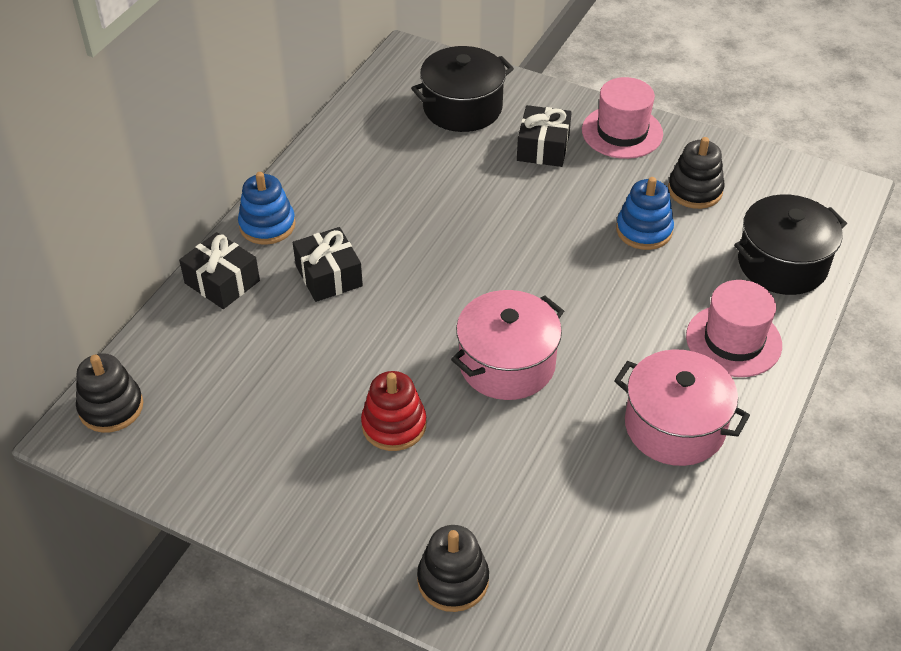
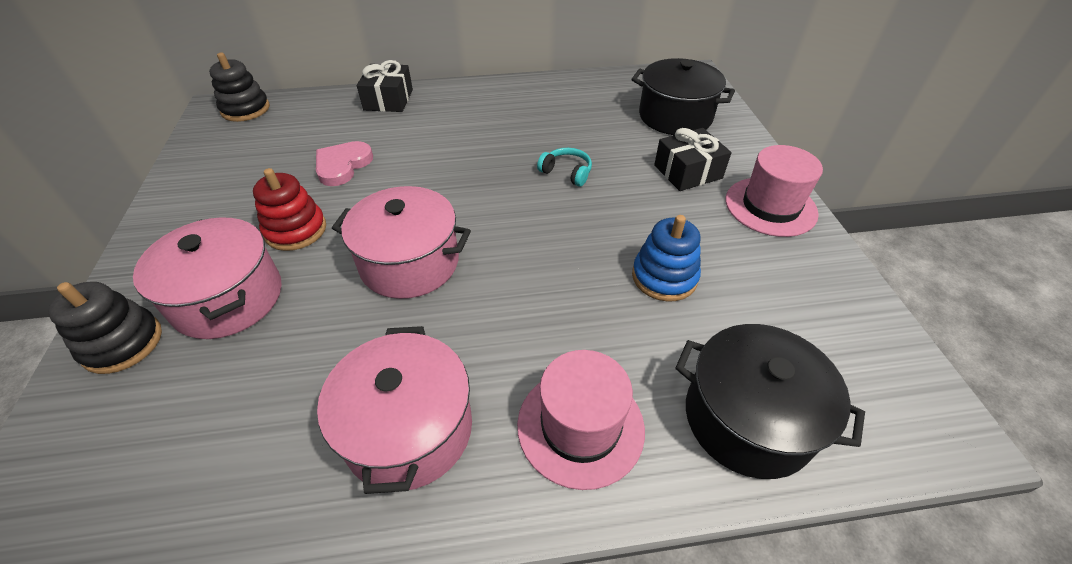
camera: 55 degrees right, 0 degrees up
blue stacking toy [238,172,296,245] -> none
black gift [293,227,363,302] -> none
black stacking toy [668,137,724,209] -> none
none -> pink pot [133,217,281,339]
none -> pink heart [316,141,373,186]
none -> turquoise headphones [537,148,592,187]

